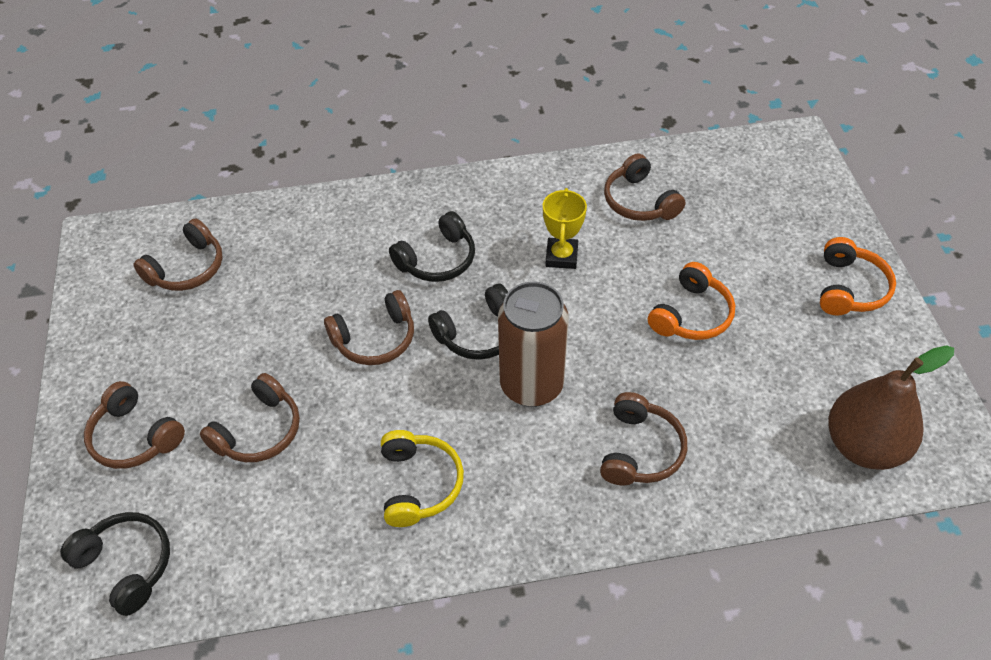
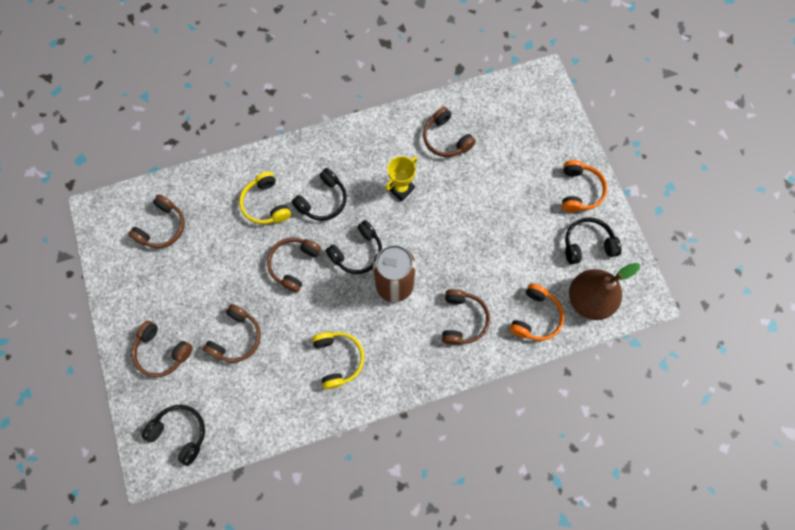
camera: 10 degrees left, 20 degrees up
brown headphones [324,290,414,365] -> brown headphones turned 150 degrees clockwise [267,238,321,293]
yellow trophy [543,188,587,269] -> yellow trophy turned 45 degrees clockwise [385,156,418,201]
orange headphones [648,262,735,340] -> orange headphones moved to [510,284,564,341]
none -> yellow headphones [239,172,291,224]
none -> black headphones [565,217,621,264]

